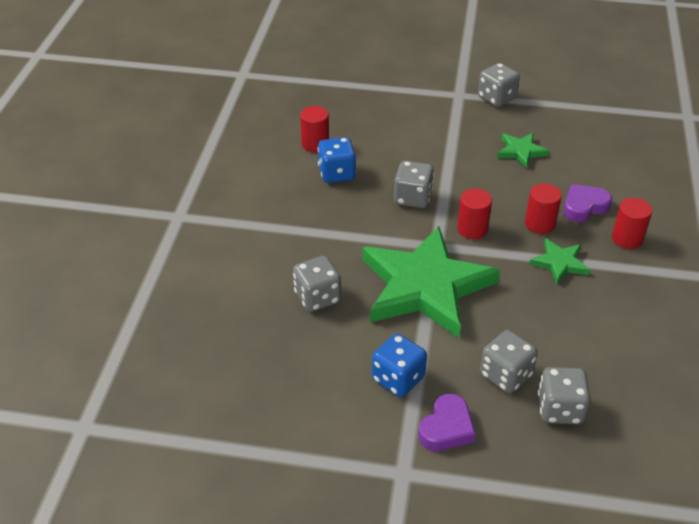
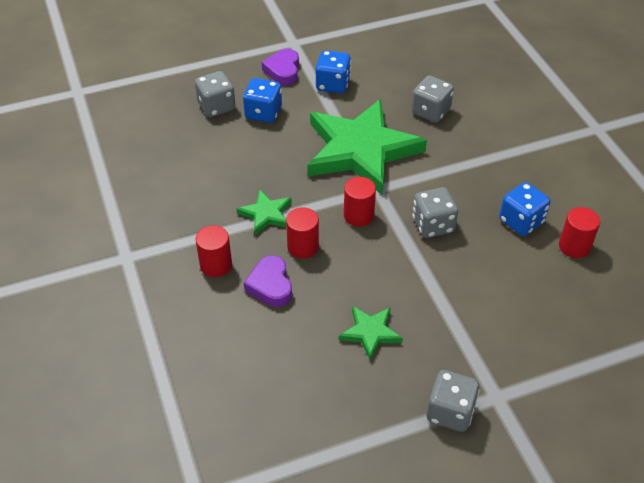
camera: 150 degrees right, 5 degrees up
grey dice [480,330,538,393] -> blue dice [243,78,282,123]
purple heart [564,184,612,222] -> purple heart turned 135 degrees clockwise [244,256,292,307]

